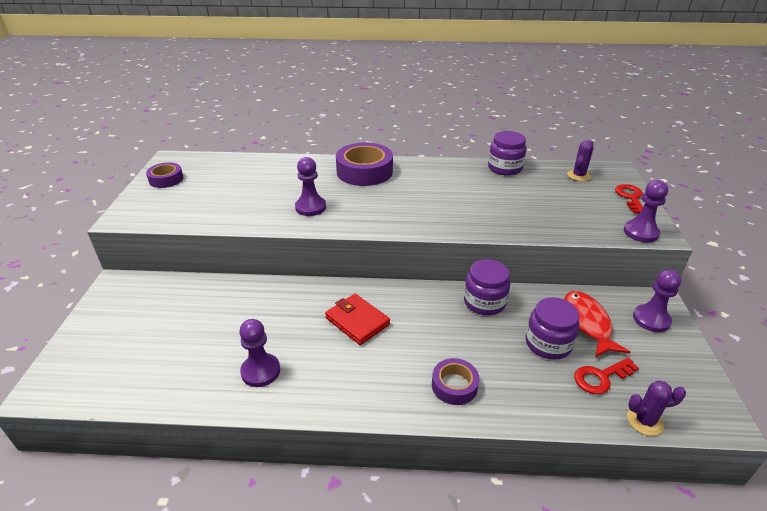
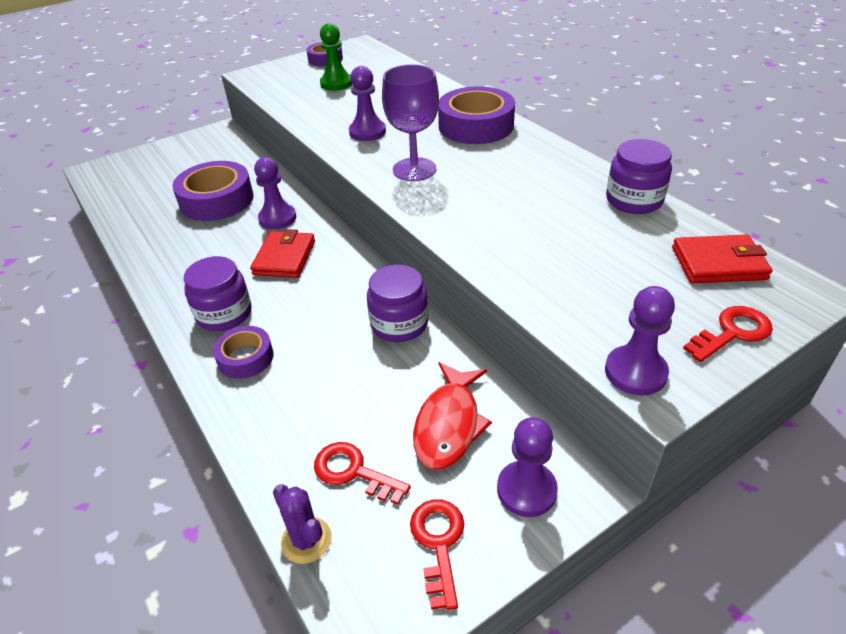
camera: 55 degrees right, 5 degrees up
purple pawn [239,319,280,387] -> purple pawn moved to [254,157,297,229]
purple jar [526,297,580,360] -> purple jar moved to [184,256,252,331]
red fish [564,291,630,357] -> red fish turned 150 degrees clockwise [413,362,492,470]
purple cactus [567,140,594,181] -> red wallet [672,234,772,283]
none -> purple tape [172,161,254,221]
none -> green pawn [320,23,352,91]
none -> purple goblet [382,64,439,181]
none -> red key [410,499,464,610]

